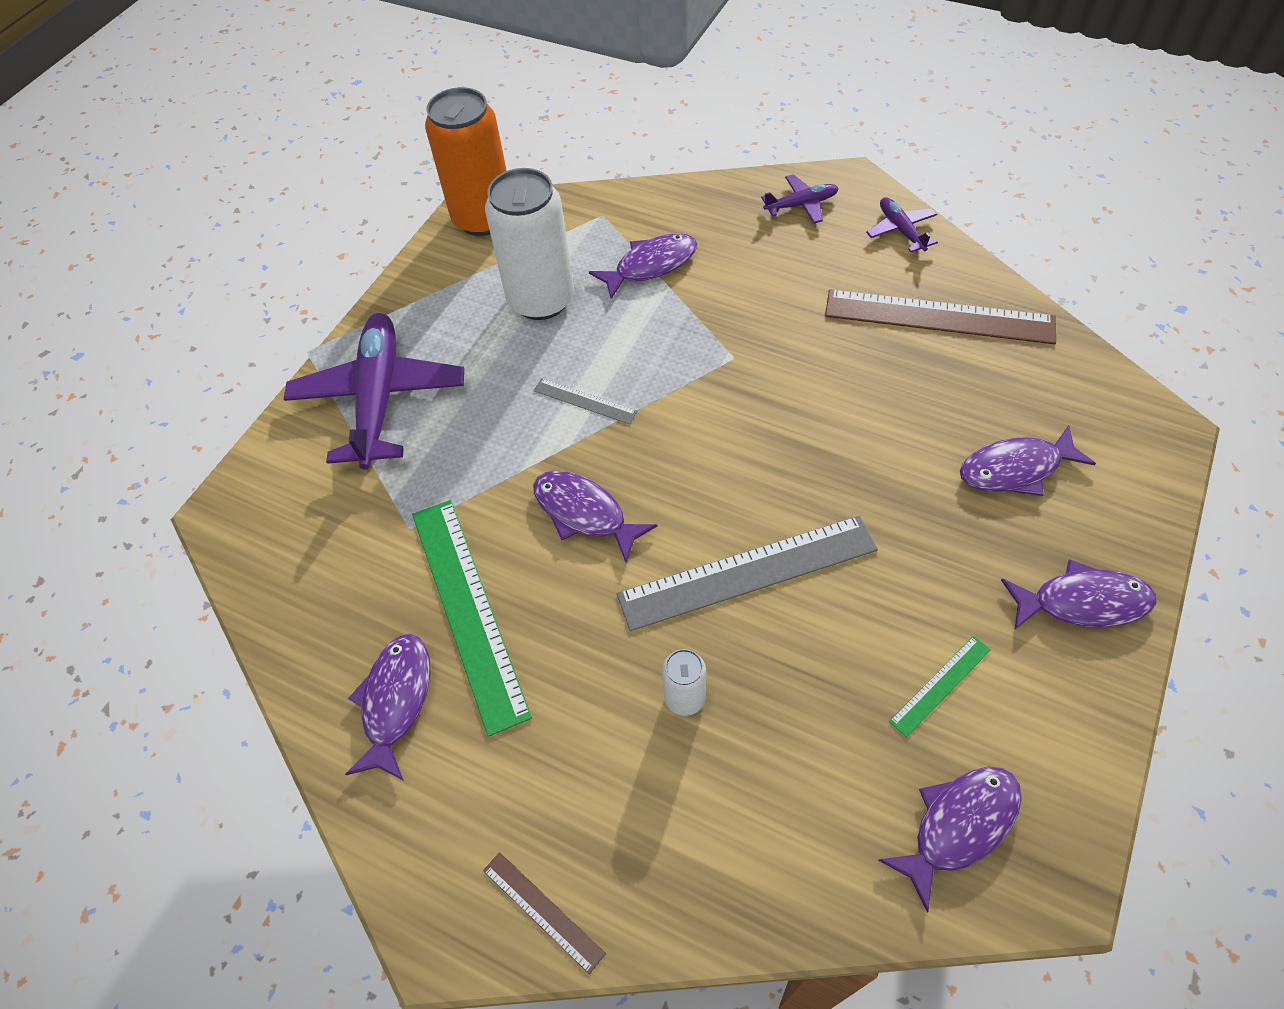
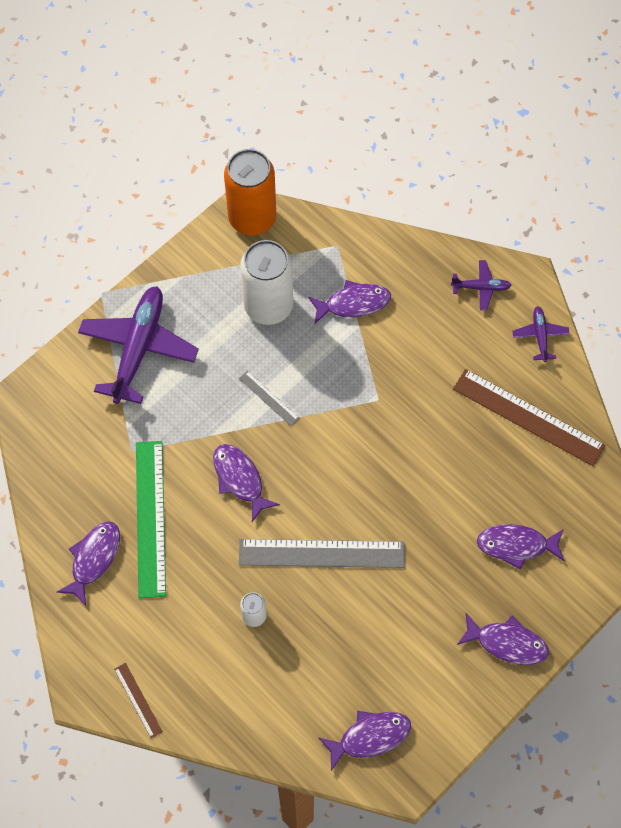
camera: 15 degrees right, 10 degrees up
green ruler [889,636,991,737] -> none

